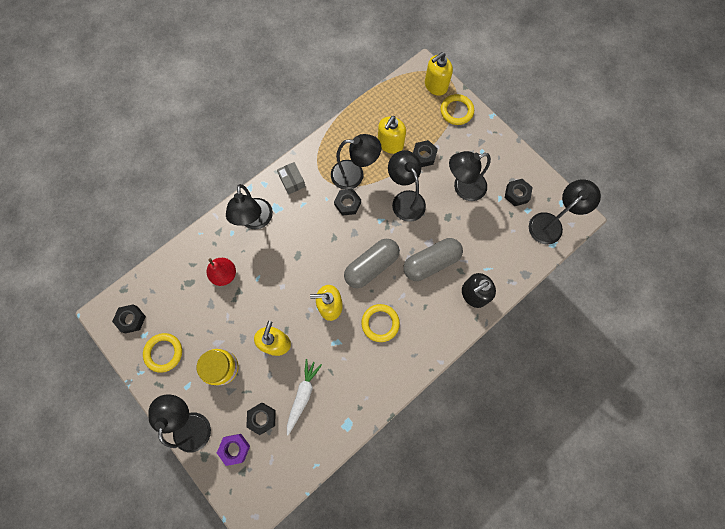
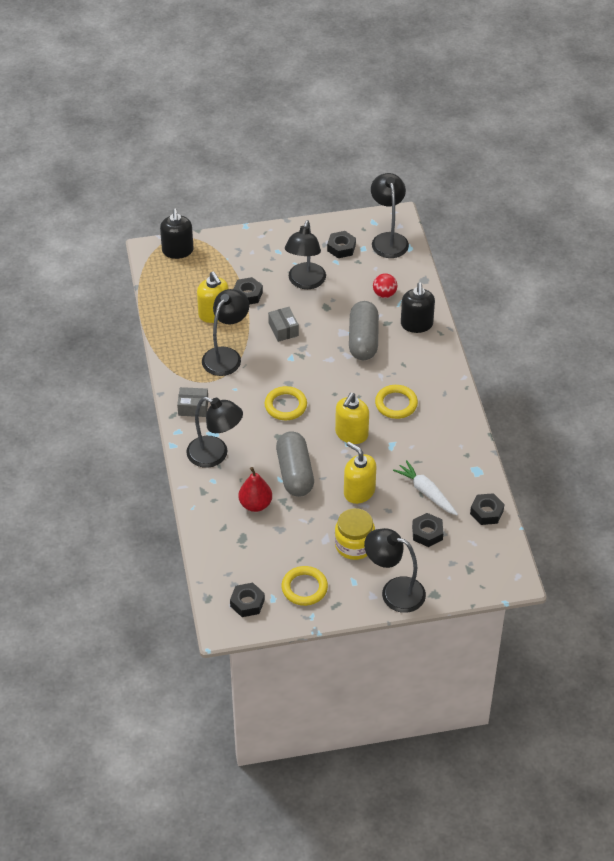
camera: 60 degrees left, 25 degrees down
purple nut [217,434,250,466] -> none
black nut [334,189,361,216] -> black nut moved to [470,493,504,525]
grey capsule [344,239,400,288] -> grey capsule moved to [276,431,314,497]
black lamp [388,150,426,222] -> grey box [268,307,299,342]
yellow soap dispenser [425,52,453,96] -> black soap dispenser [160,209,194,259]
yellow ring [441,94,474,125] -> yellow ring moved to [265,386,307,420]
none -> red ball [373,273,397,298]

